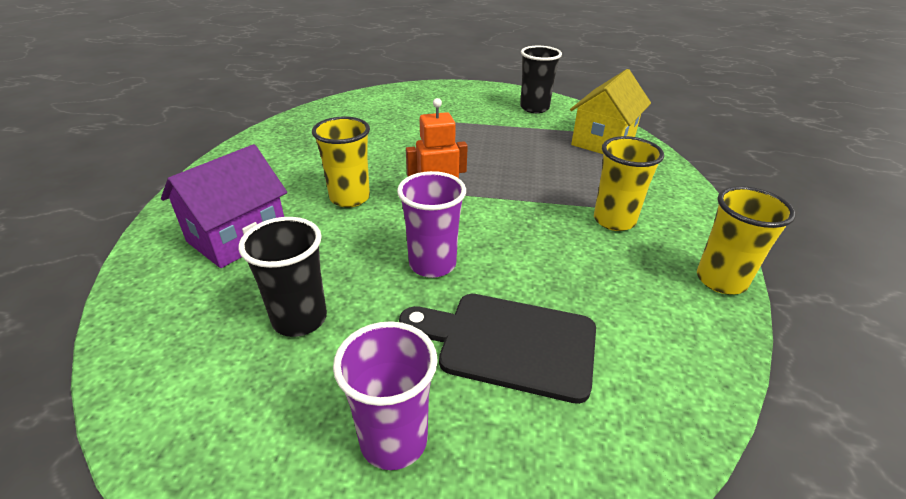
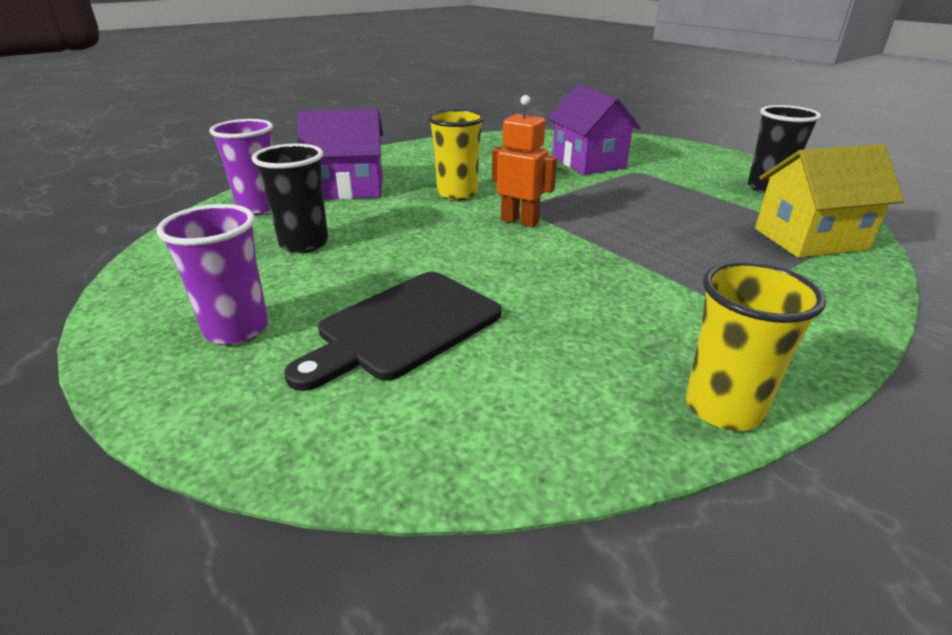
camera: 45 degrees right, 5 degrees down
purple cup [397,171,466,278] -> purple cup moved to [209,119,273,215]
black cutting board [399,294,596,404] -> black cutting board turned 105 degrees counterclockwise [284,272,501,391]
yellow cup [594,136,664,231] -> none
none -> purple house [548,84,641,175]

